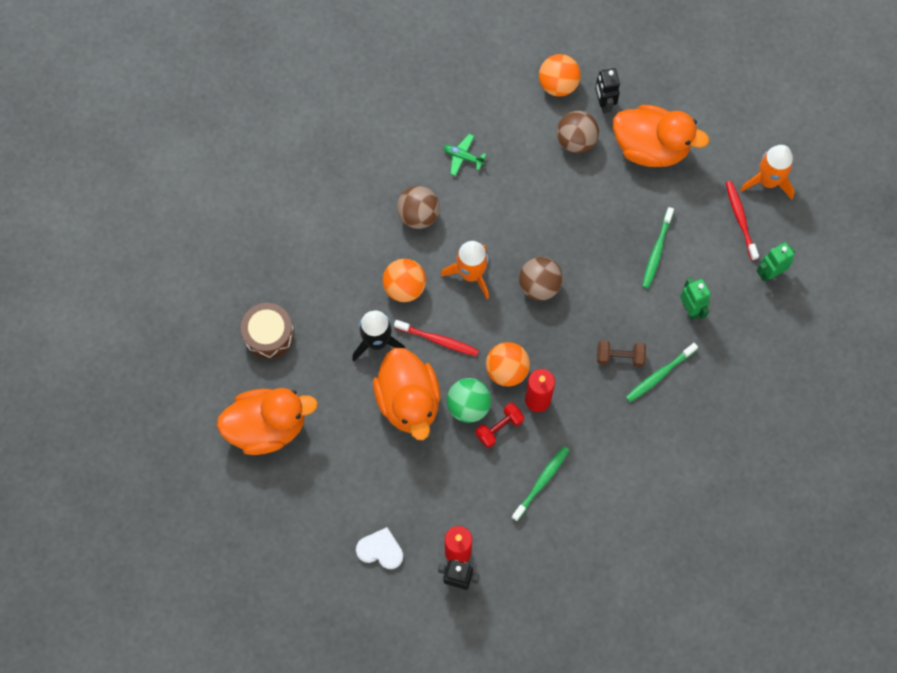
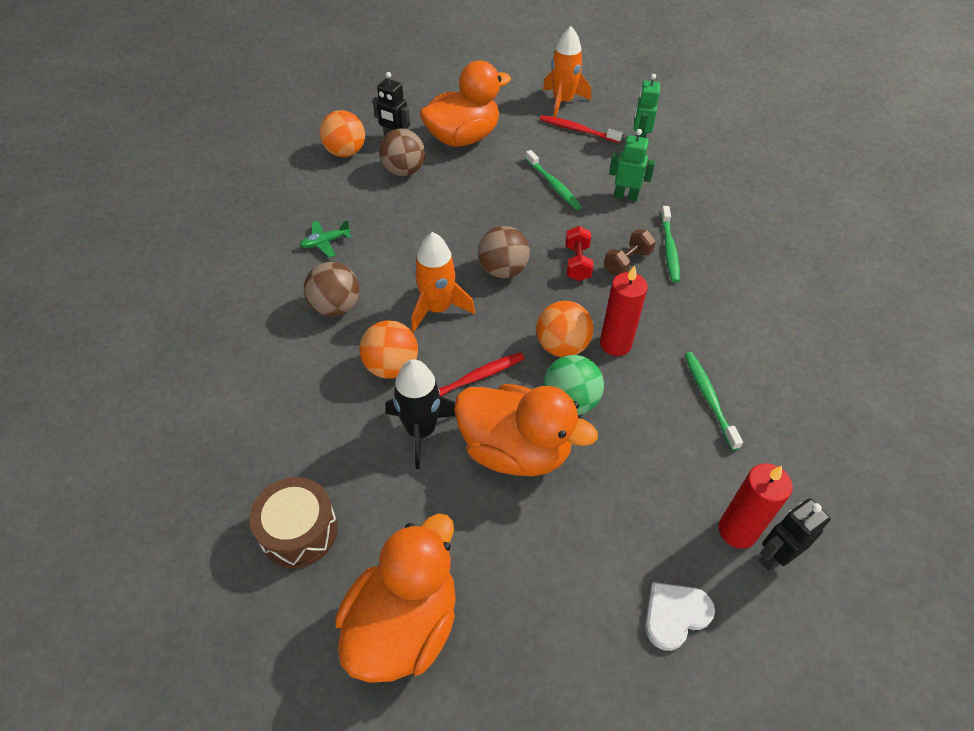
camera: 50 degrees left, 20 degrees down
red dumbbell [476,403,524,448] -> red dumbbell moved to [565,226,593,281]

